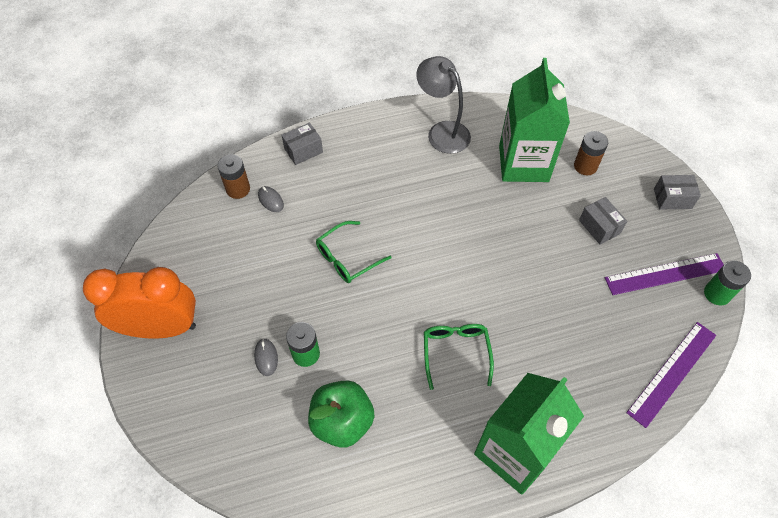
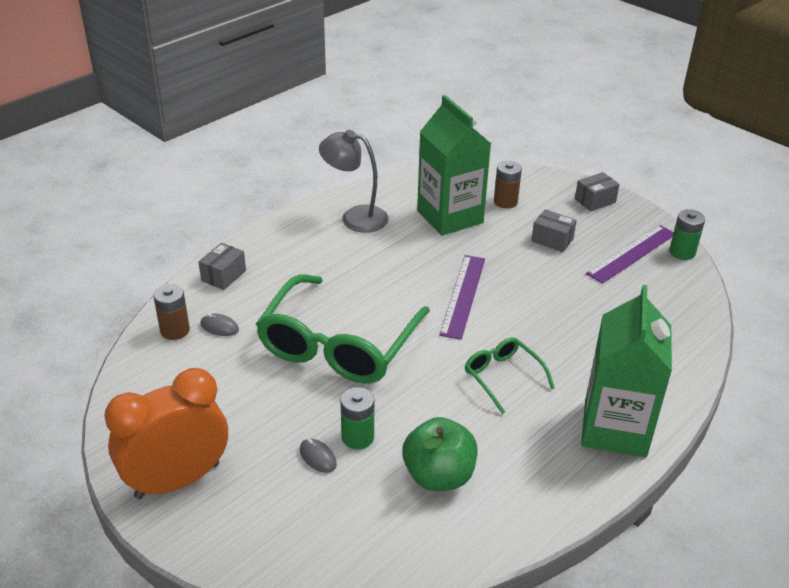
camera: 30 degrees left, 20 degrees down
green glasses [316,221,391,283] -> green glasses [256,274,430,384], size x2.08
purple ruler [626,322,716,428] -> purple ruler moved to [439,255,485,340]

